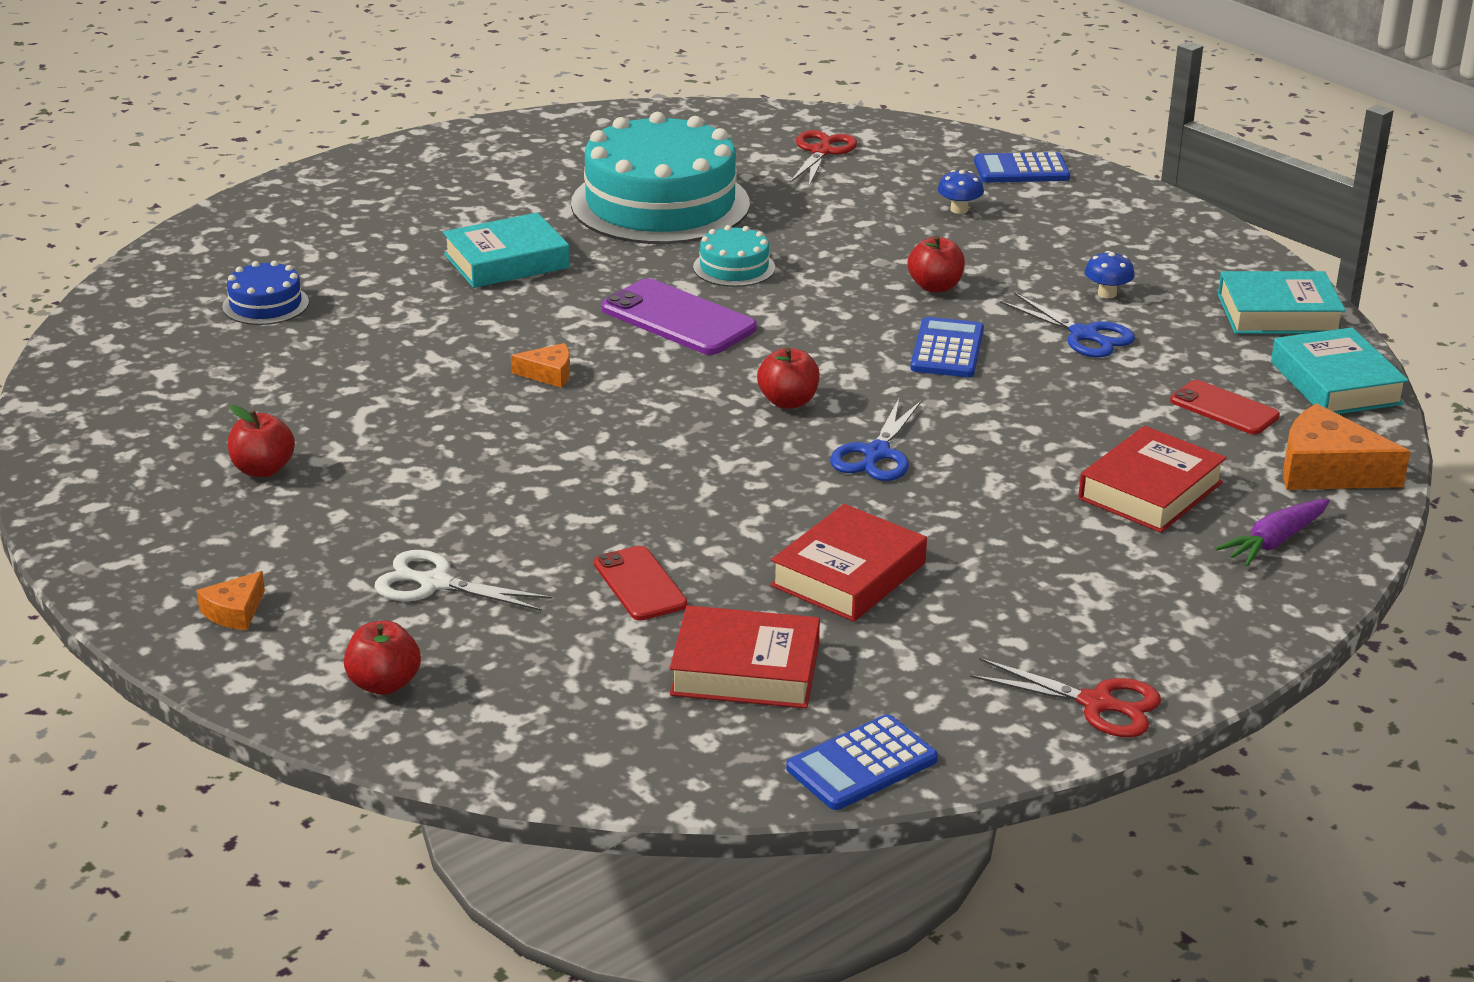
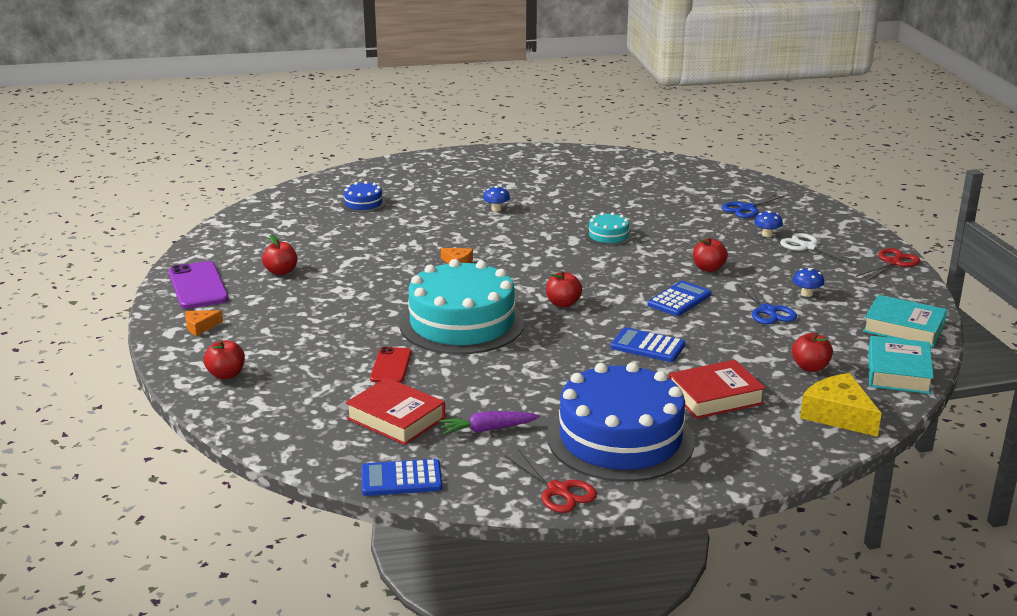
camera: 30 degrees right, 5 degrees down
white scissors [374,550,552,611] -> white scissors moved to [780,233,860,265]
turquoise book [443,213,570,288] -> blue mushroom [483,186,510,211]
turquoise cake [571,112,750,244] -> turquoise cake moved to [400,259,525,354]
purple phone [601,278,757,355] -> purple phone moved to [169,261,229,309]
red book [770,504,927,622] -> none
red scissors [790,130,857,186] -> red scissors moved to [855,248,920,281]
blue scissors [830,399,921,481] -> blue scissors moved to [722,193,787,218]
blue calculator [974,152,1070,183] -> blue calculator moved to [611,328,685,362]
red phone [1170,380,1280,435] -> red apple [792,333,833,372]
purple carrot [1215,499,1330,566] -> purple carrot moved to [439,411,540,435]
orange cheese [1283,403,1411,490] -> yellow cheese [800,373,882,437]
none -> blue cake [547,362,695,482]

